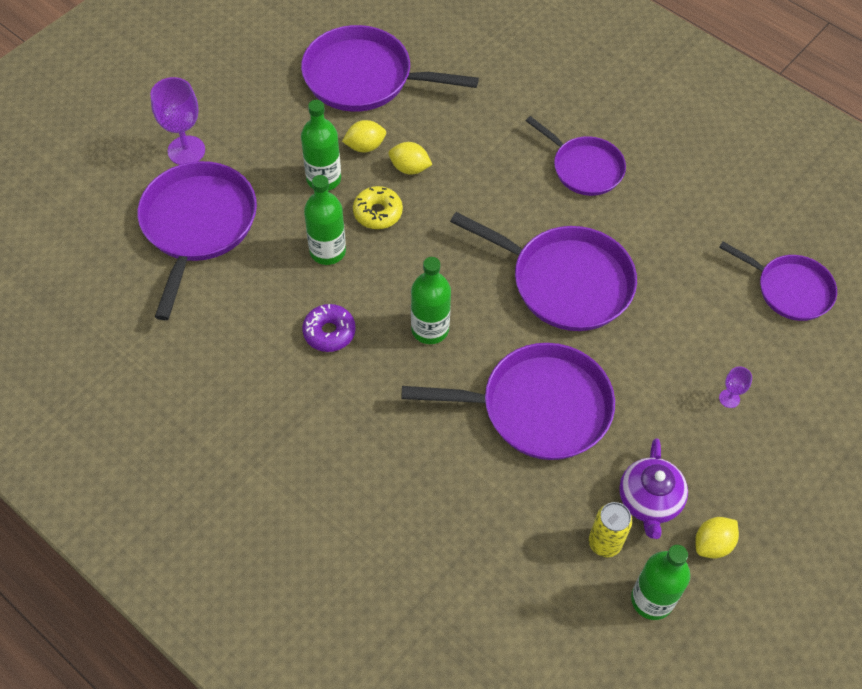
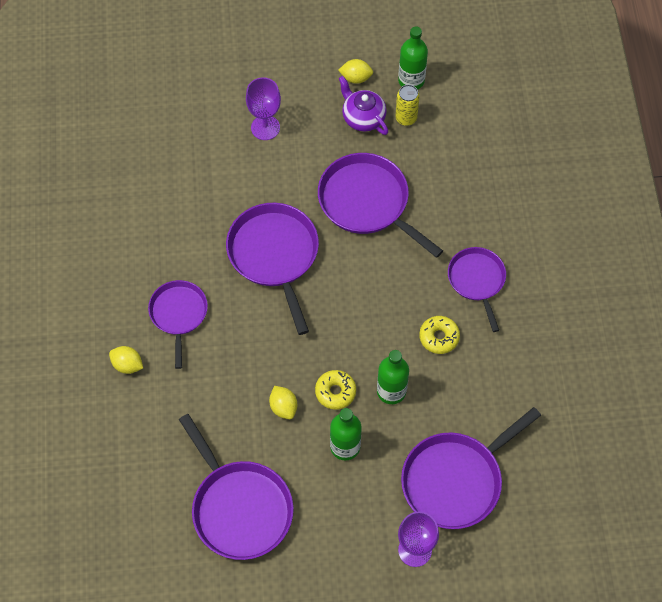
camera: 135 degrees left, 5 degrees up
purple donut [302,304,356,352] -> yellow donut [419,316,460,354]
yellow lemon [342,120,386,152] -> yellow lemon moved to [109,346,143,374]
green bottle [411,257,451,344] -> none
purple teapot [619,438,688,539] -> purple teapot turned 90 degrees counterclockwise [339,76,388,135]
purple pan [719,241,837,321] -> purple pan moved to [448,247,506,332]
purple goblet [719,367,752,408] -> purple goblet [246,77,281,140], size x2.03

